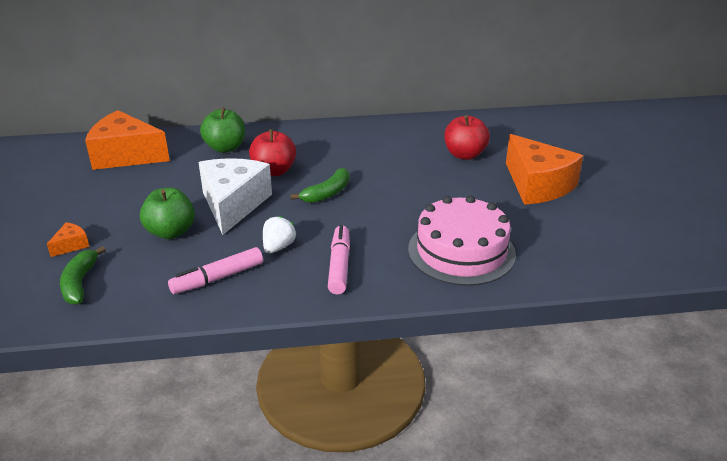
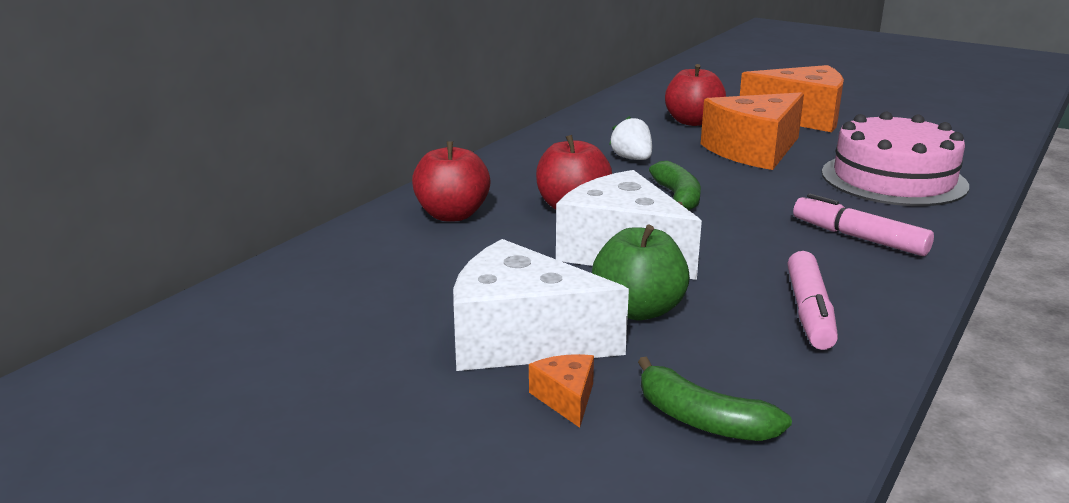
camera: 50 degrees left, 10 degrees down
orange cheese [85,110,170,170] -> orange cheese moved to [701,92,804,170]
green apple [200,107,245,153] -> red apple [412,141,491,221]
white strawberry [263,216,297,253] -> white strawberry moved to [609,116,652,160]
none -> white cheese [453,239,629,371]

